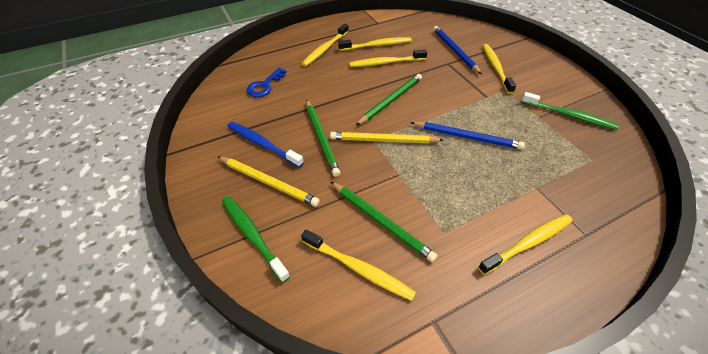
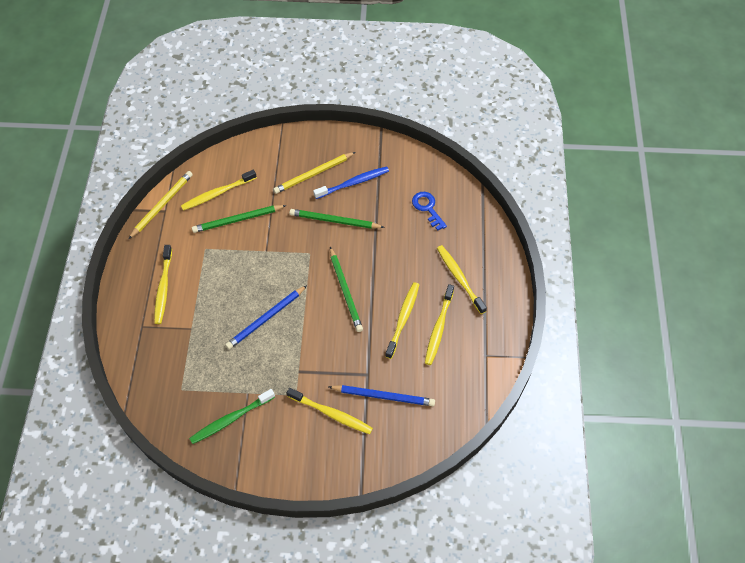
camera: 120 degrees right, 10 degrees up
green toothbrush [222,196,290,283] -> none
yellow pencil [330,132,443,143] -> yellow pencil moved to [128,171,193,239]

